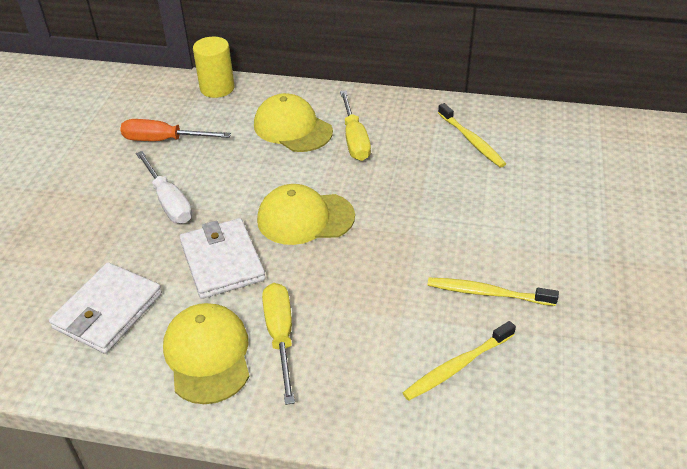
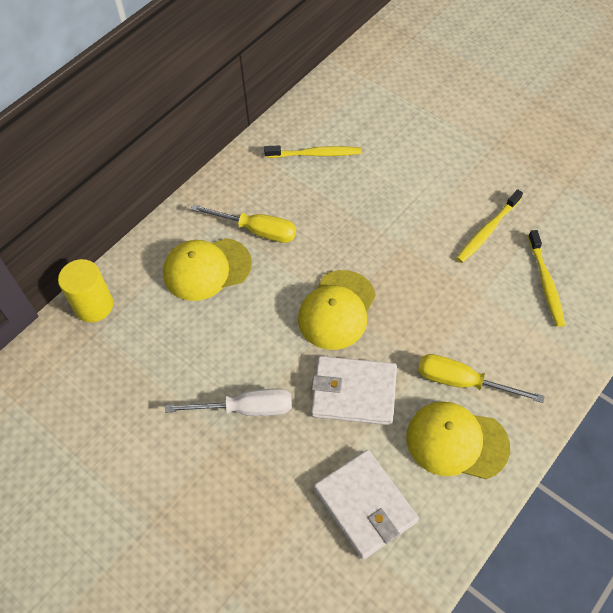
camera: 60 degrees left, 15 degrees up
orange screwdriver [120,119,231,141] -> none

